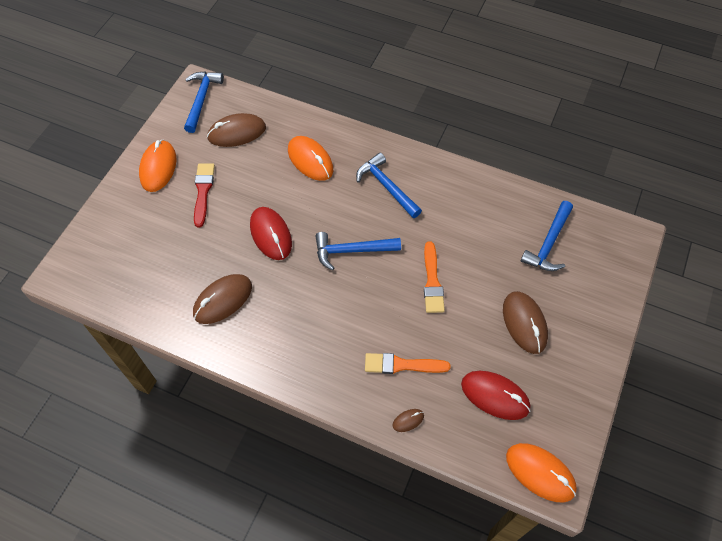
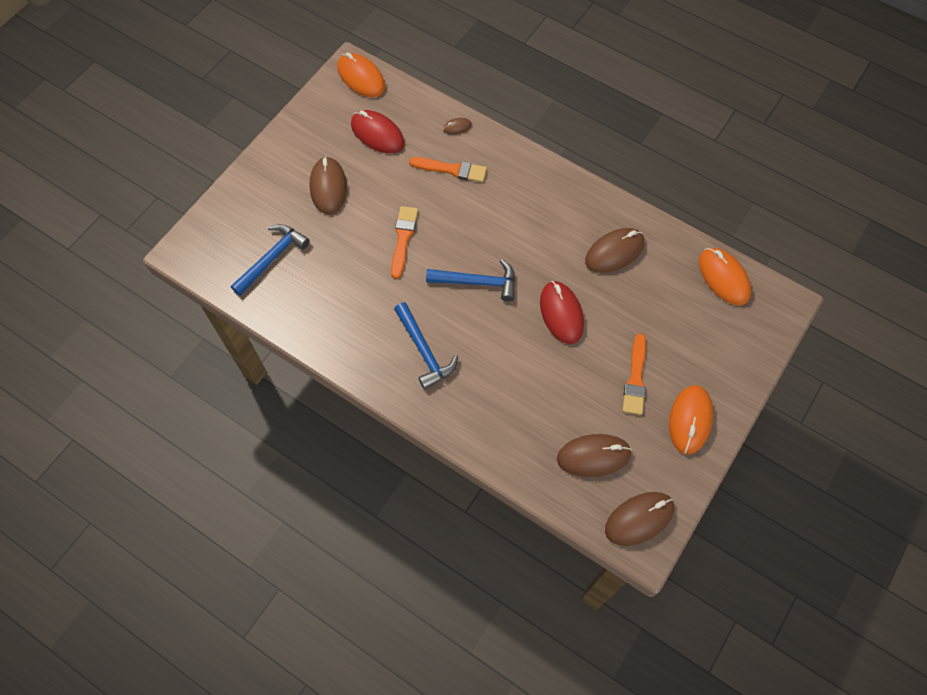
camera: 170 degrees left, 5 degrees up
blue hammer [184,72,224,133] -> brown mouse [605,492,674,546]
red brush [194,163,215,227] -> orange brush [622,334,646,415]
orange mouse [288,136,333,181] -> orange mouse moved to [699,248,751,306]

